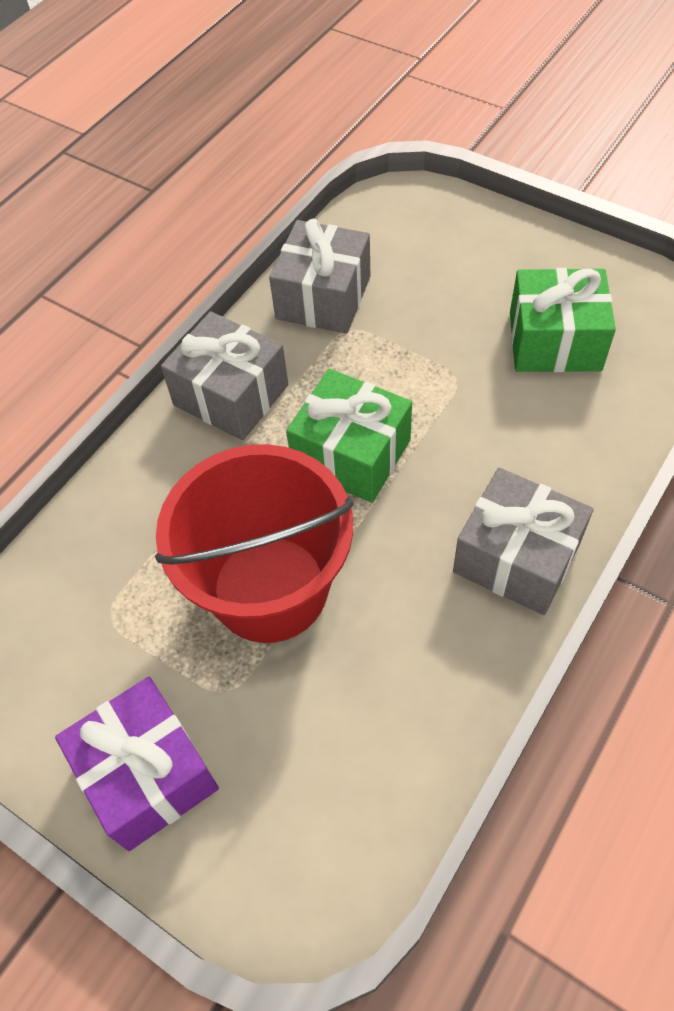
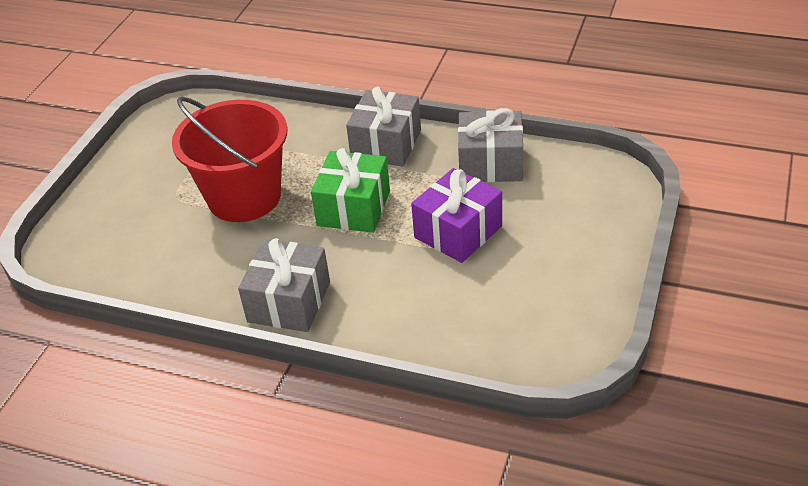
camera: 75 degrees right, 15 degrees down
purple gift [55,677,219,851] -> purple gift moved to [411,168,502,263]
green gift [510,268,616,372] -> none

